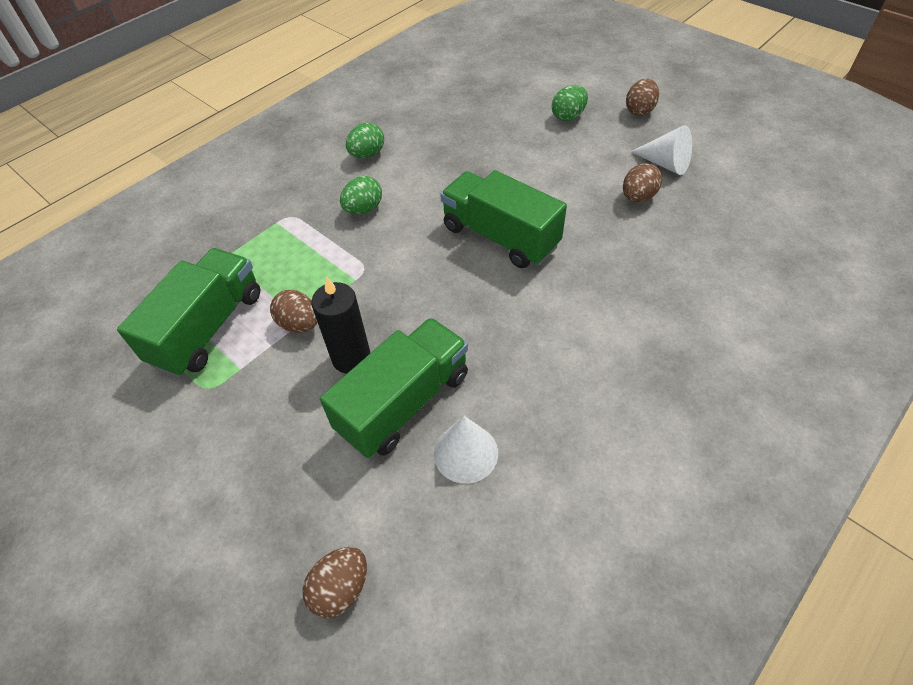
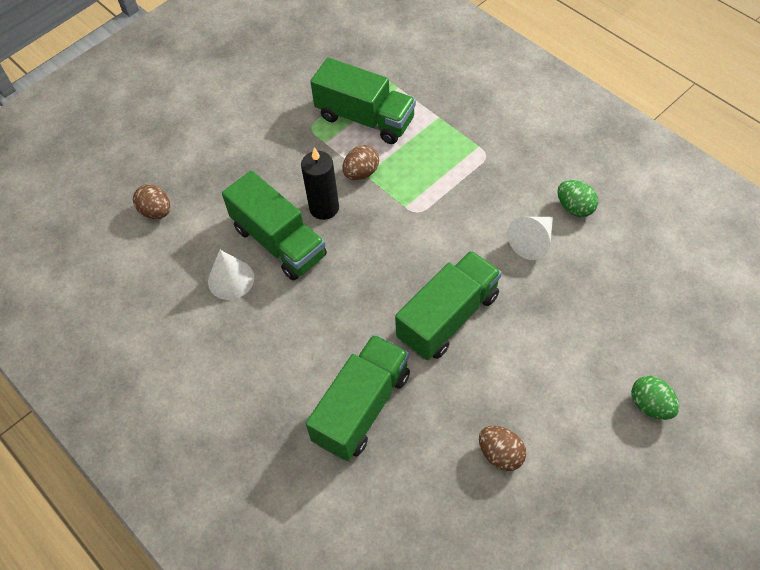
camera: 95 degrees right, 5 degrees up
green egg [340,176,382,214] -> none
brown egg [626,79,659,116] -> none
white cone [630,125,692,175] -> white cone moved to [507,217,553,260]
none -> green truck [306,334,410,461]

